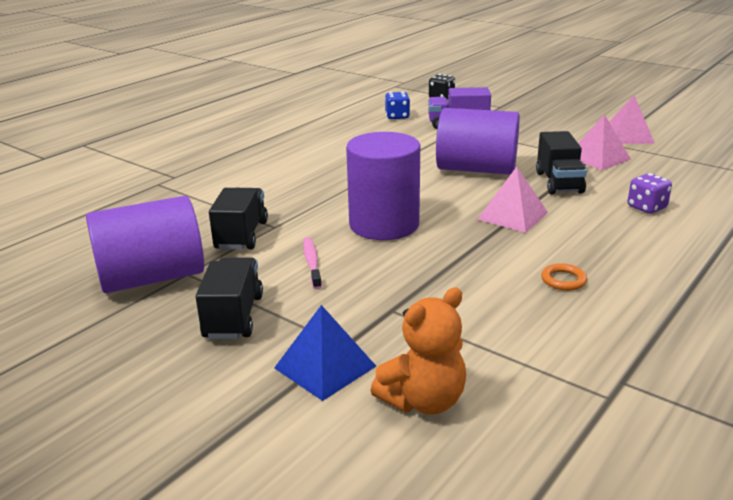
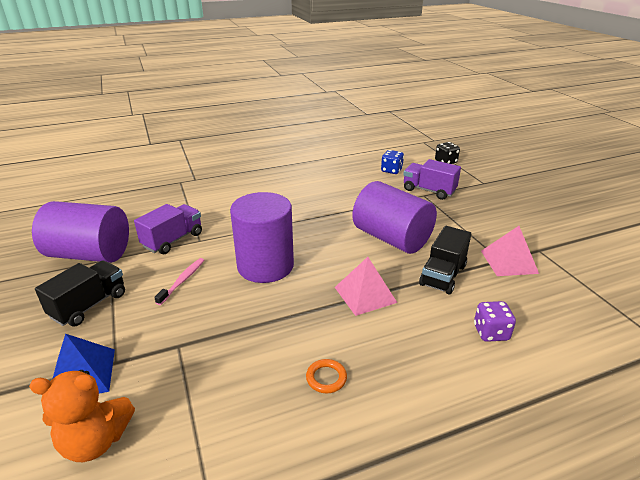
camera: 30 degrees right, 5 degrees up
black truck [209,188,268,250] -> purple truck [134,204,202,254]
pink pyramid [609,95,655,144] -> none

